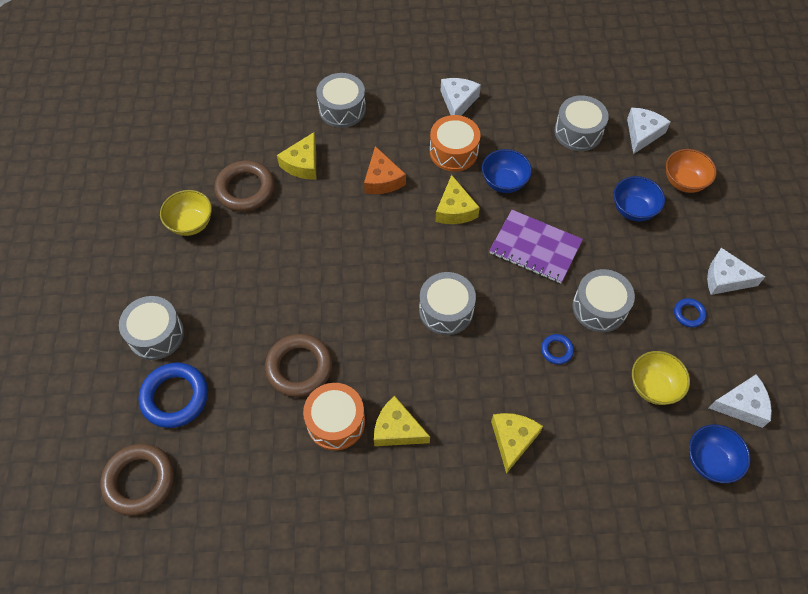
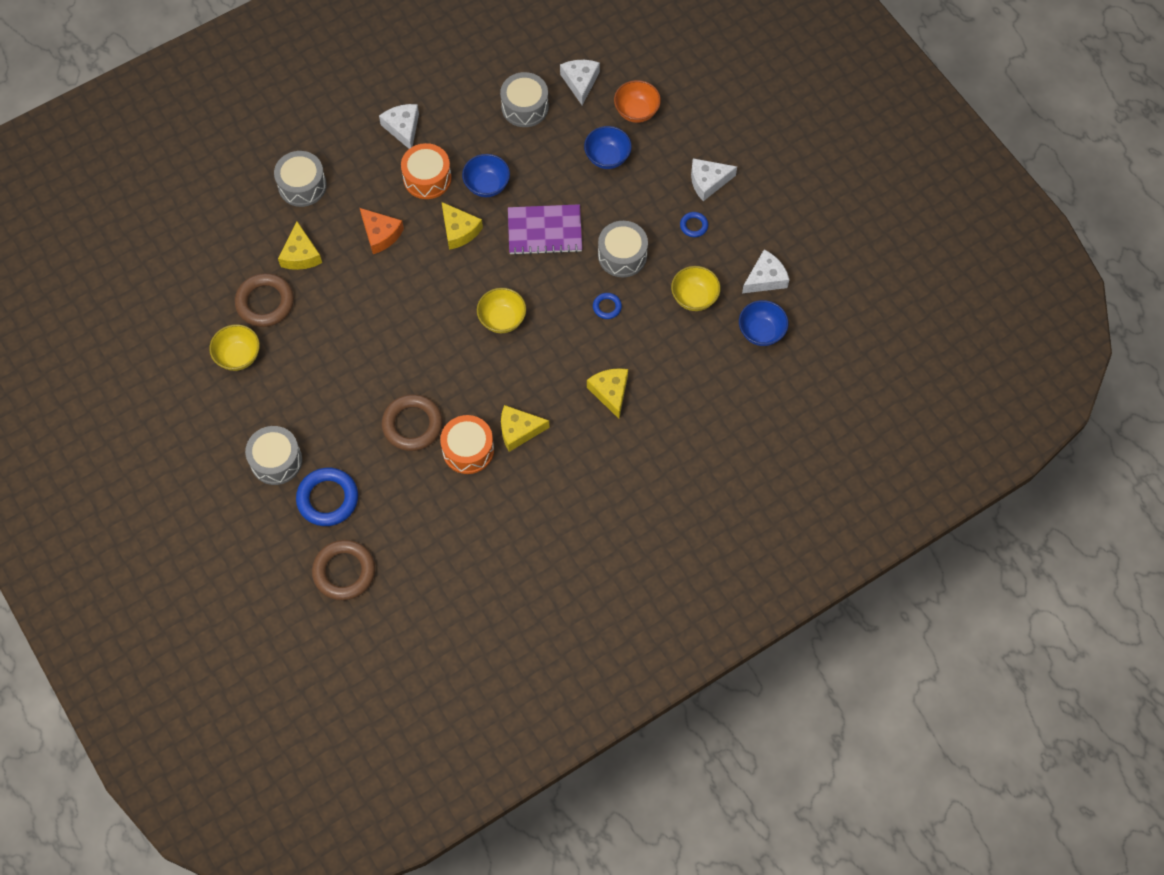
camera: 30 degrees left, 5 degrees up
grey drum [419,272,476,335] -> yellow bowl [477,288,526,333]

